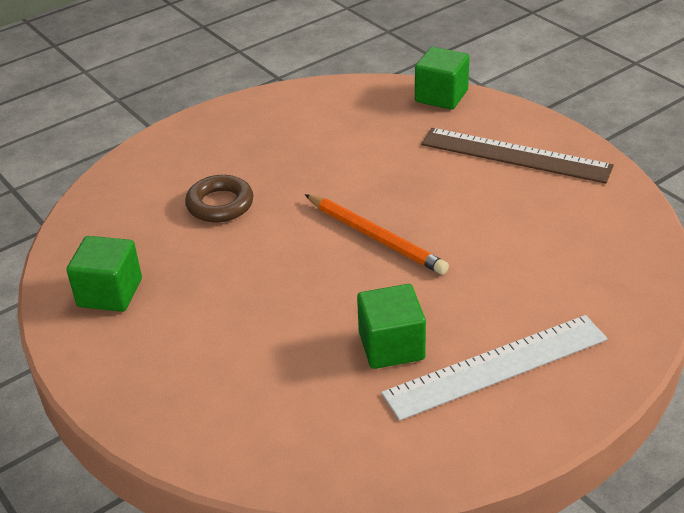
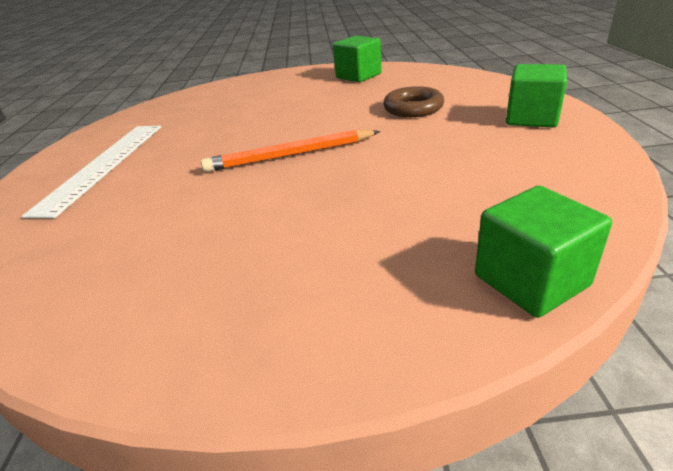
camera: 125 degrees right, 5 degrees down
green cube [357,284,426,369] -> green cube moved to [506,64,567,127]
brown ruler [421,128,614,184] -> none

